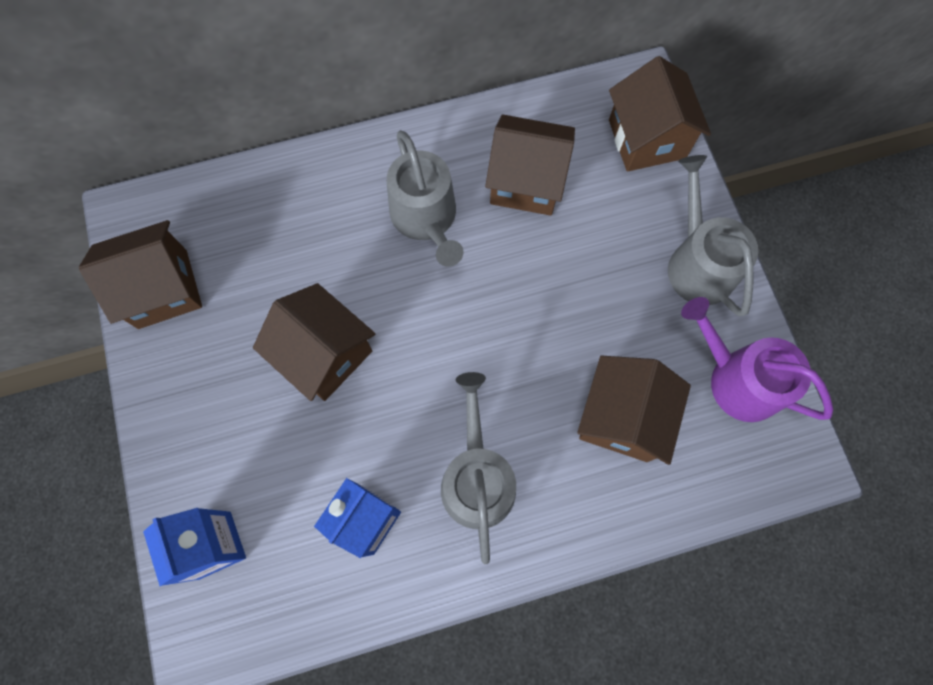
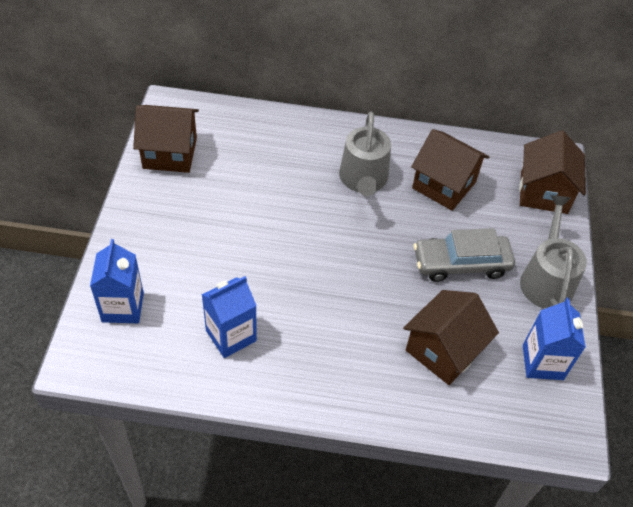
camera: 20 degrees right, 20 degrees down
brown house [253,283,375,401] -> none
grey watering can [441,372,516,564] -> none
purple watering can [681,297,833,422] -> blue carton [523,298,586,380]
none -> grey car [414,228,515,282]

